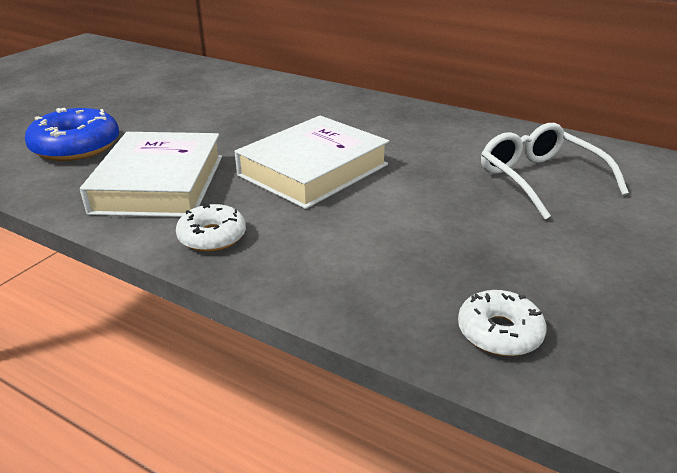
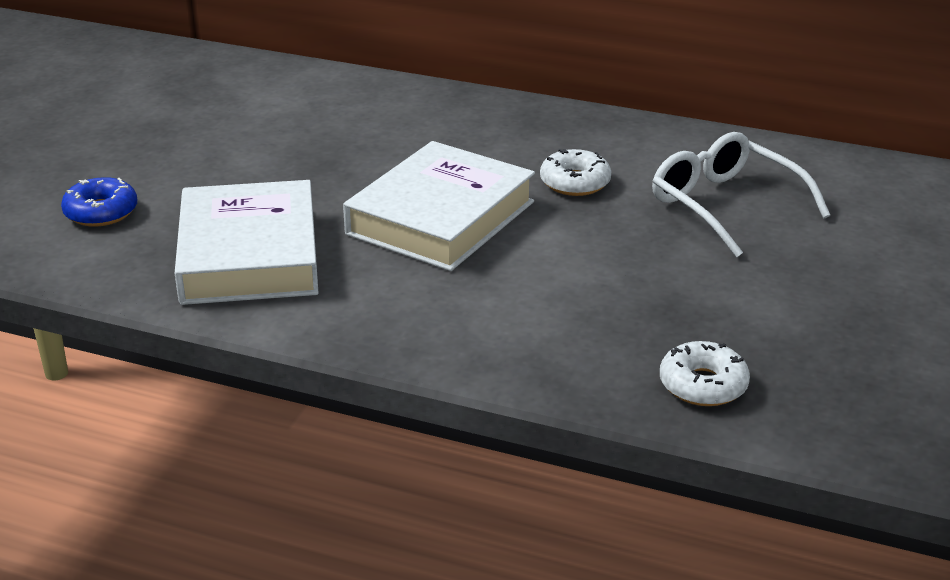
camera: 10 degrees left, 0 degrees up
blue donut [25,108,119,161] -> blue donut [61,177,137,227], size x0.61
white donut [176,203,246,252] -> white donut moved to [540,149,611,196]

